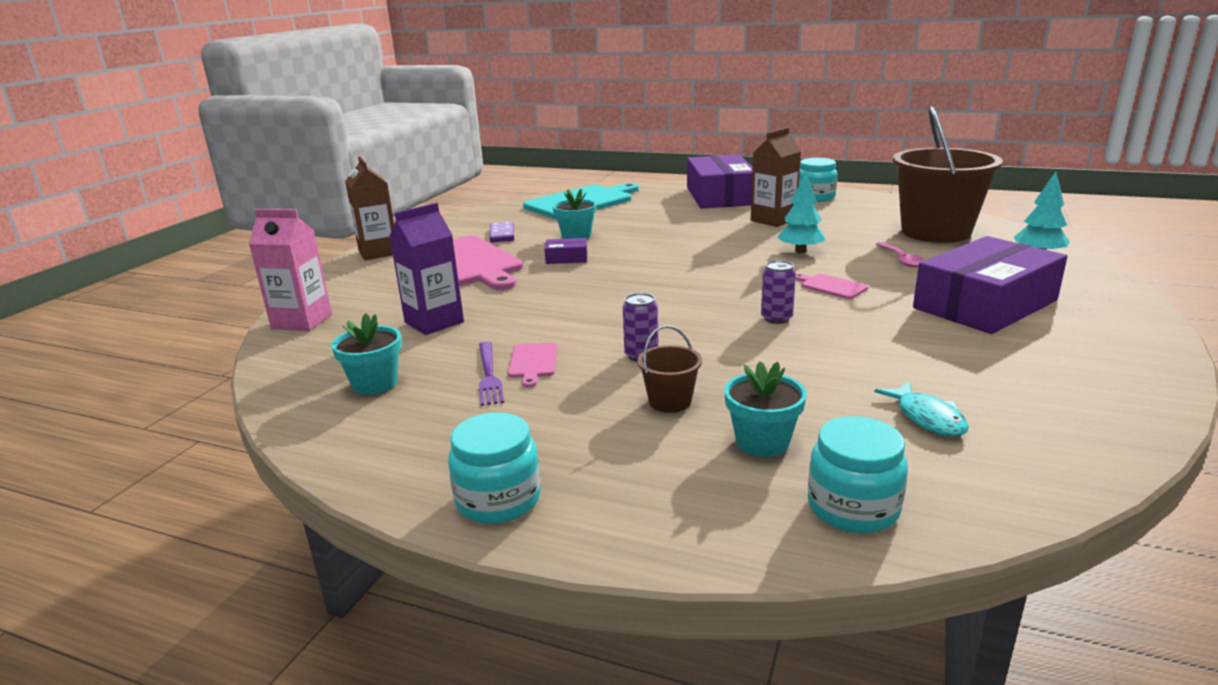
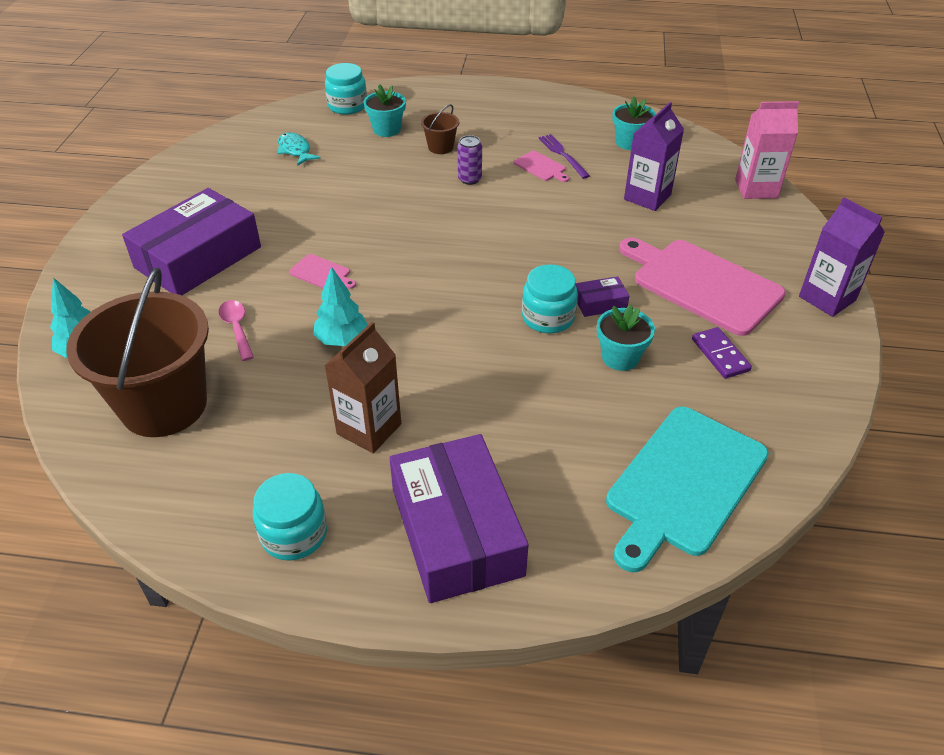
camera: 165 degrees right, 20 degrees up
brown carton [345,156,394,260] -> purple carton [799,198,885,317]
turquoise jar [448,412,541,524] -> turquoise jar moved to [522,264,578,333]
pink cutting board [508,343,557,388] -> pink cutting board turned 150 degrees clockwise [514,151,569,182]
purple can [761,260,796,324] -> none

